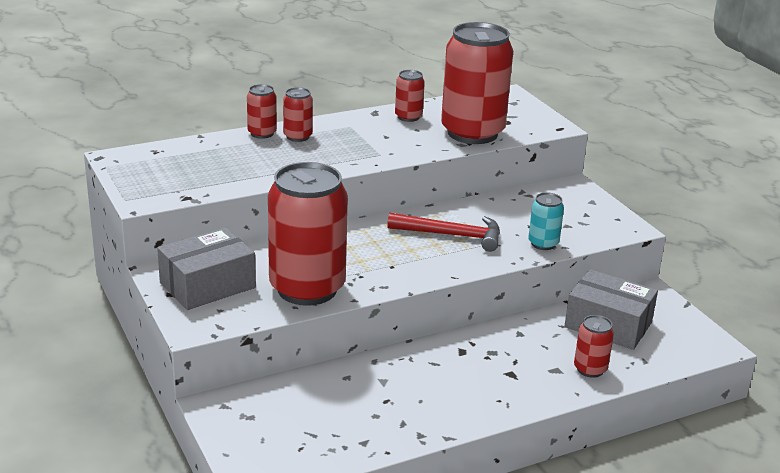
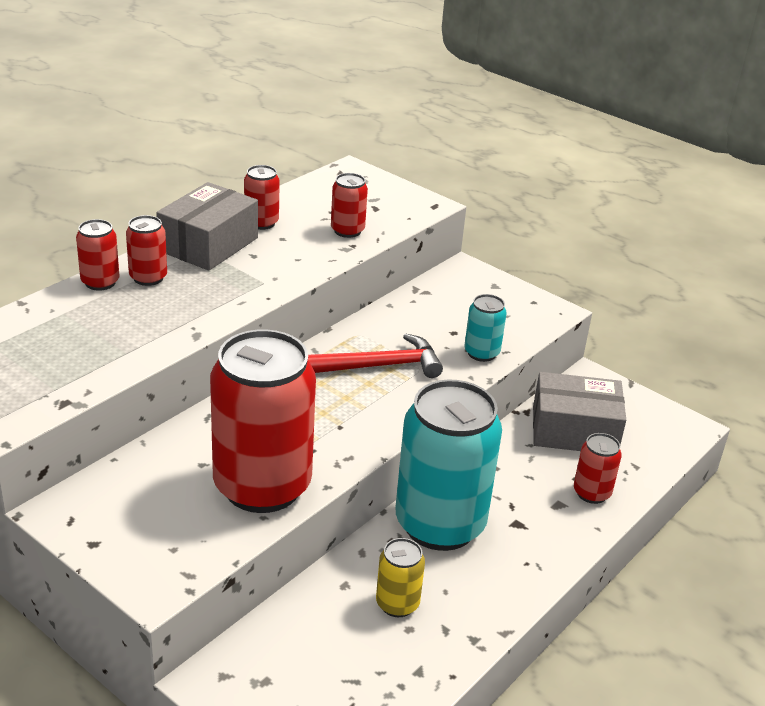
camera: 25 degrees left, 5 degrees up
grey box [157,227,256,310] -> grey box moved to [156,182,258,271]
red can [441,22,513,144] -> red can [331,173,368,238], size x0.44
none -> yellow can [376,538,425,617]
none -> turquoise can [395,380,502,551]

